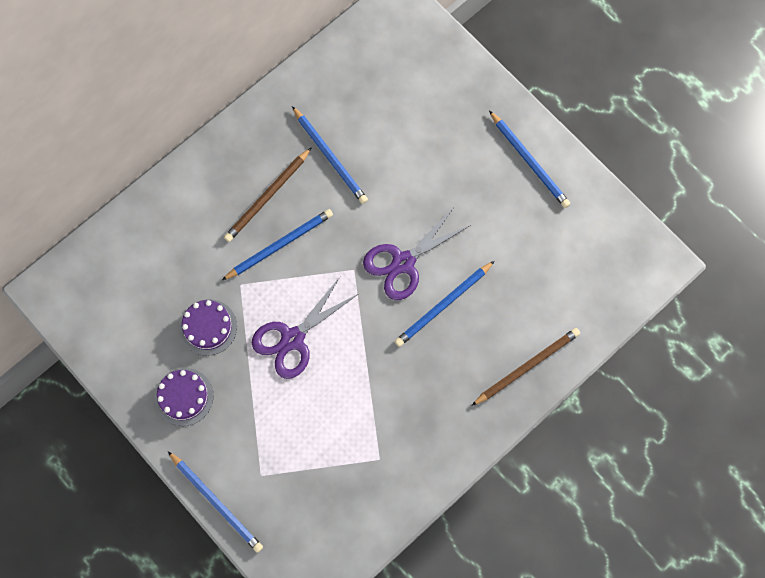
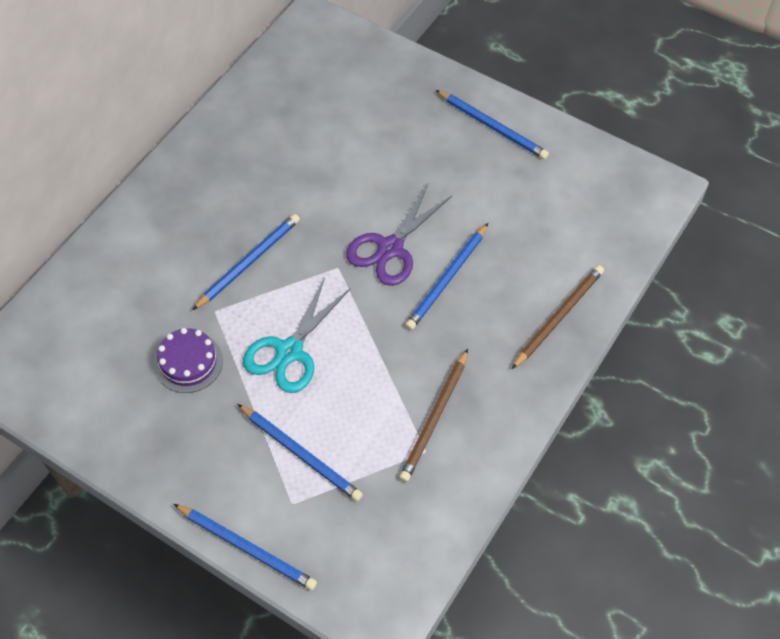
camera: 15 degrees left, 15 degrees down
purple cake [155,368,213,426] -> none
brown pencil [224,147,312,242] -> brown pencil moved to [399,349,468,482]
purple scissors [252,277,358,379] -> turquoise scissors [243,277,351,393]
blue pencil [292,106,368,204] -> blue pencil moved to [238,404,363,501]

